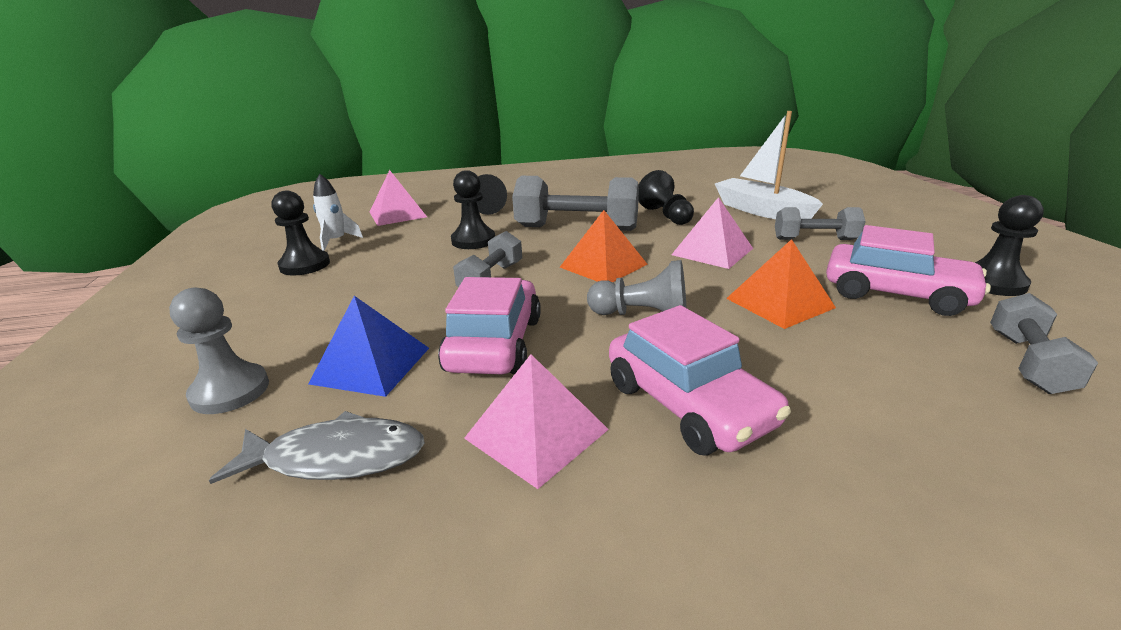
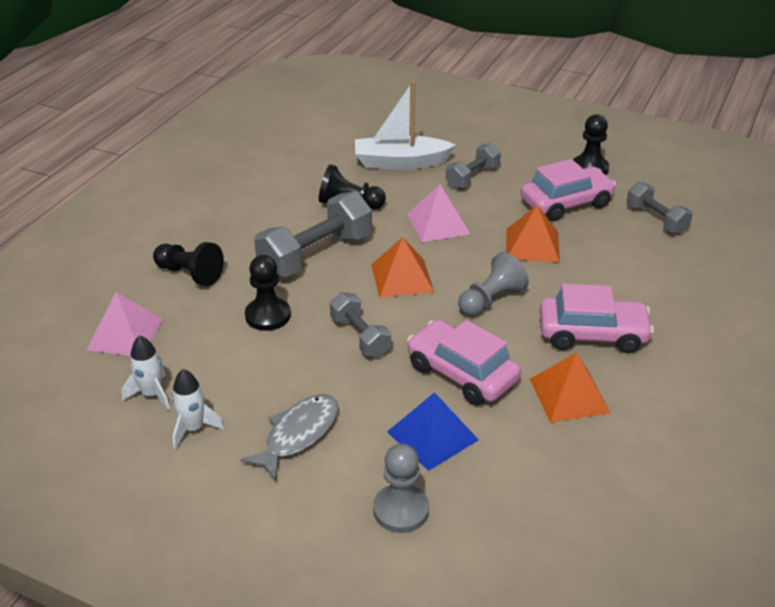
camera: 55 degrees left, 10 degrees up
grey fish [209,411,425,484] -> grey fish moved to [240,394,338,481]
black pawn [272,191,330,275] -> white rocket [172,369,224,449]
pink pyramid [464,354,609,489] -> orange pyramid [530,352,611,423]

